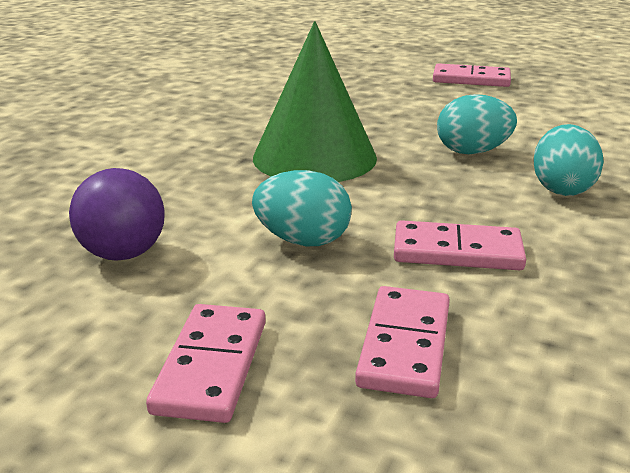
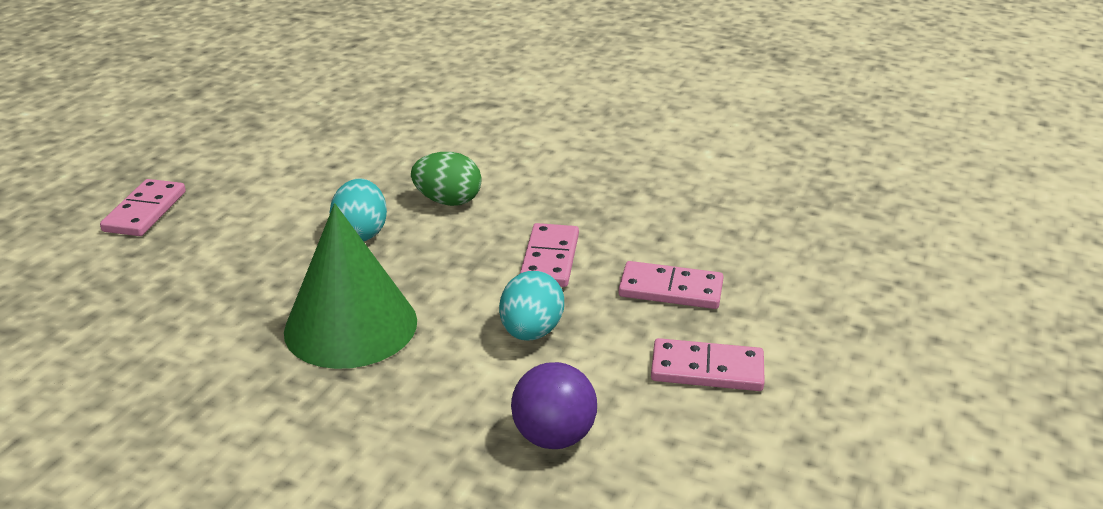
camera: 90 degrees left, 5 degrees up
turquoise egg [533,124,604,196] -> green egg [411,152,482,206]

